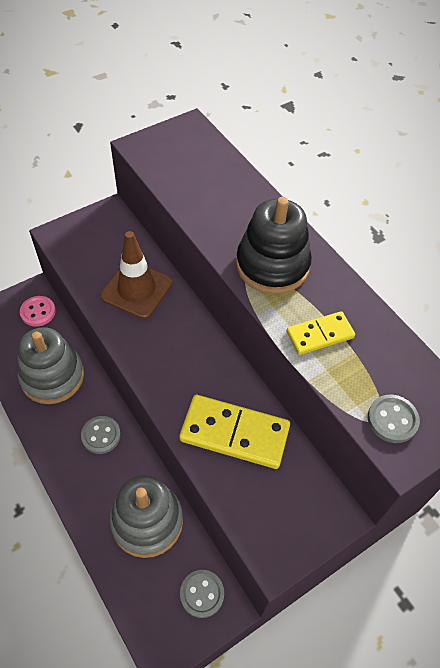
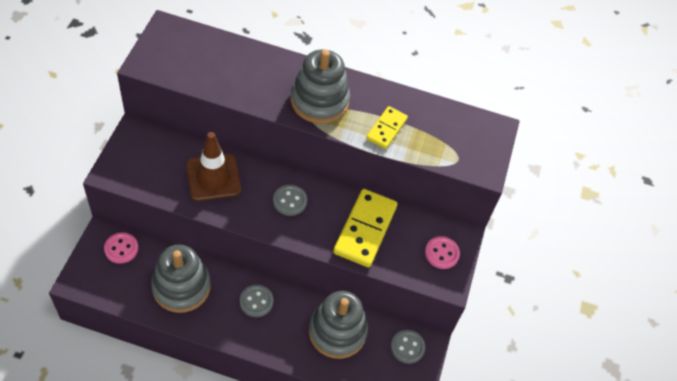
camera: 45 degrees left, 0 degrees up
yellow domino [179,395,290,469] -> yellow domino turned 45 degrees counterclockwise [333,189,398,267]
black stacking toy [236,197,312,294] -> grey stacking toy [291,49,350,124]
grey button [368,395,420,443] -> grey button moved to [273,185,307,216]
none -> pink button [425,236,460,269]

